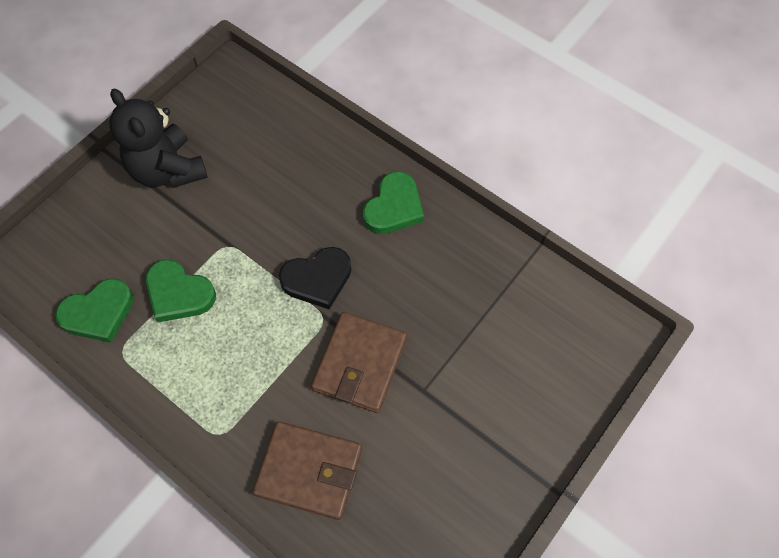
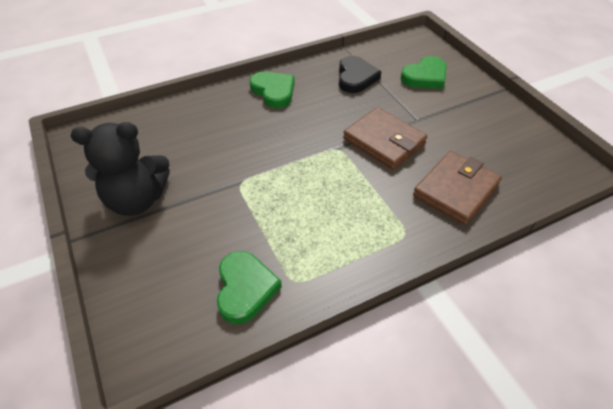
camera: 65 degrees left, 15 degrees down
green heart [146,259,216,322] -> green heart moved to [401,56,447,89]
black heart [279,247,351,309] -> black heart moved to [339,56,381,93]

